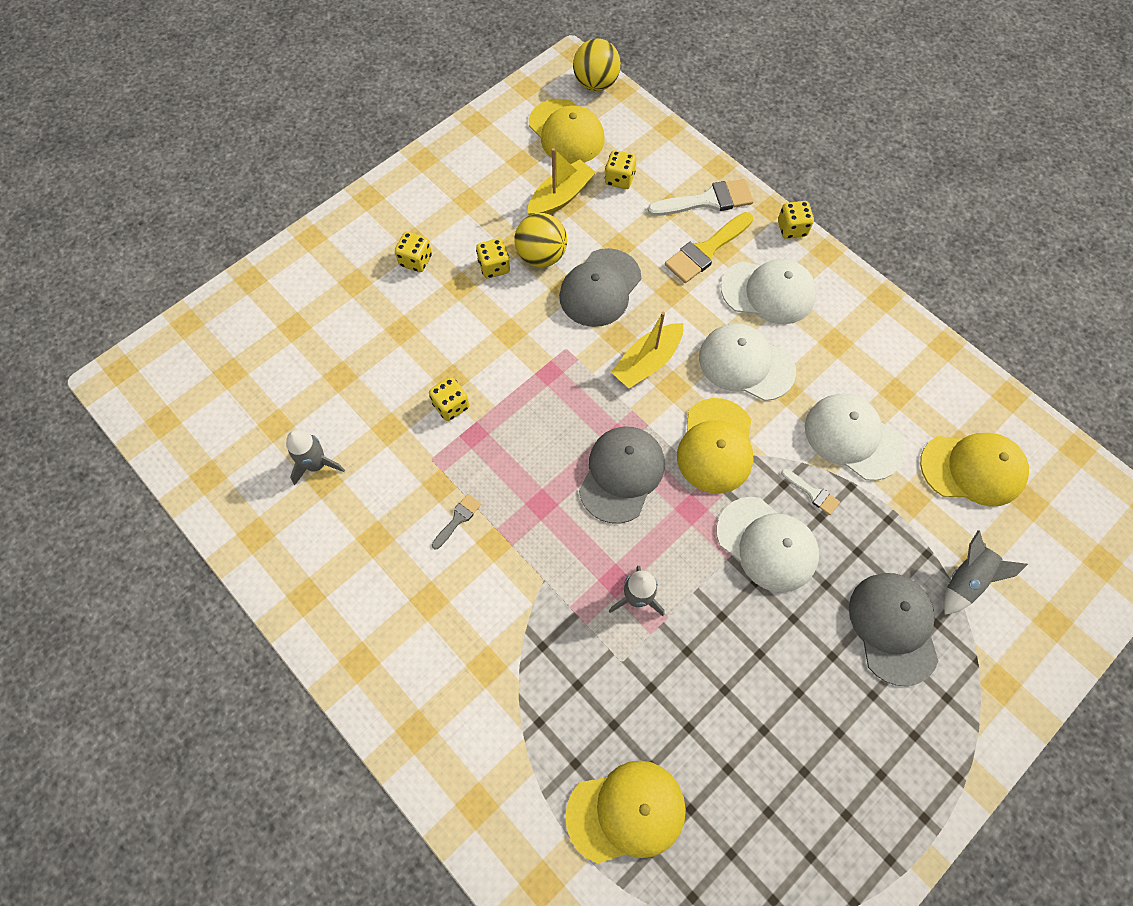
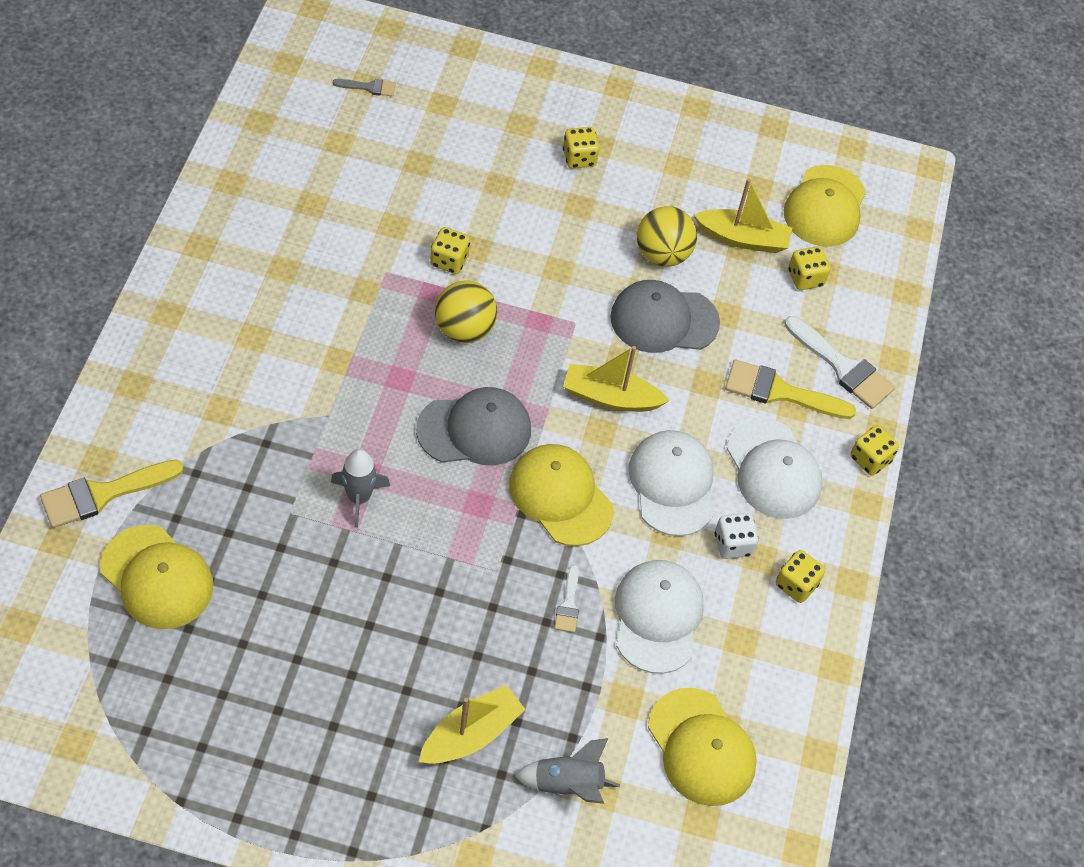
camera: 50 degrees right, 10 degrees down
grey rocket [286,430,345,485] -> none
grey brush [432,494,481,549] -> grey brush moved to [333,79,395,96]
yellow dice [476,238,510,278] -> yellow dice moved to [776,550,825,603]
yellow ball [573,38,621,91] -> yellow ball moved to [435,280,497,343]
yellow cap [677,398,754,494] -> yellow cap turned 75 degrees clockwise [509,444,614,546]
white cap [716,497,819,592] -> none
grey cap [849,573,938,686] -> yellow boat [419,685,526,764]
none -> yellow brush [40,460,184,528]
none -> white dice [715,513,759,559]

